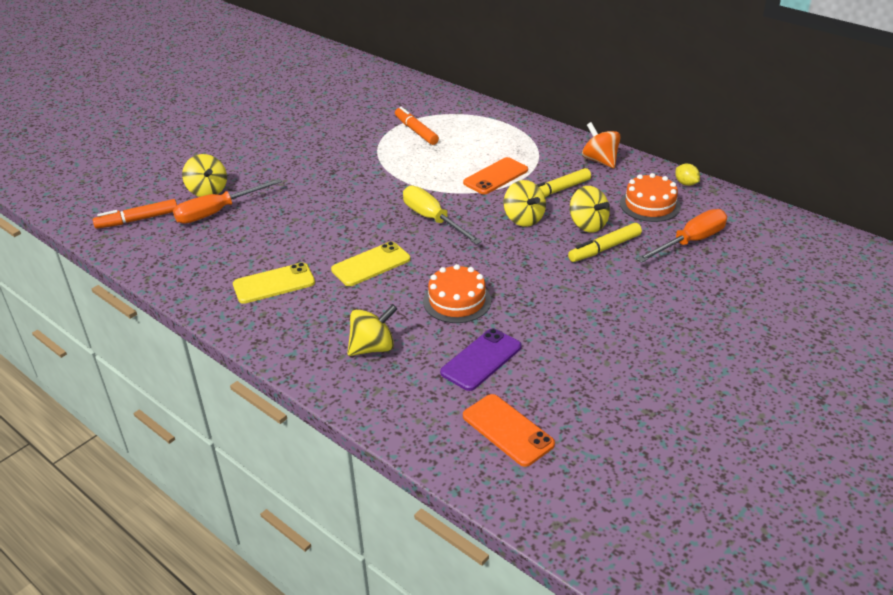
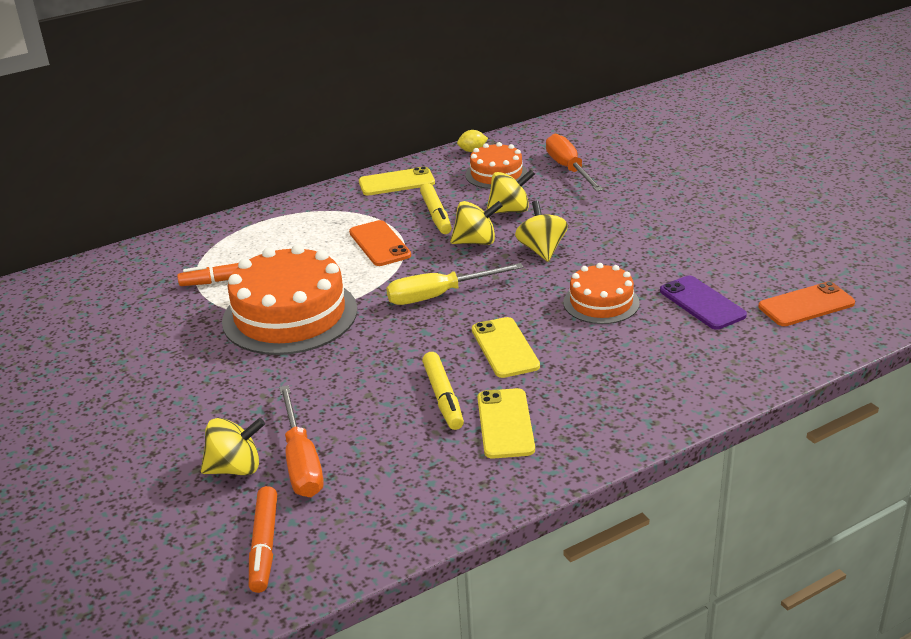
camera: 70 degrees left, 5 degrees down
yellow spinning top [347,304,397,356] -> yellow spinning top moved to [515,201,568,262]
yellow marker [568,223,642,262] -> yellow marker moved to [422,352,464,430]
orange spinning top [582,122,621,168] -> yellow phone [359,167,435,196]
none -> orange cake [222,244,357,355]

